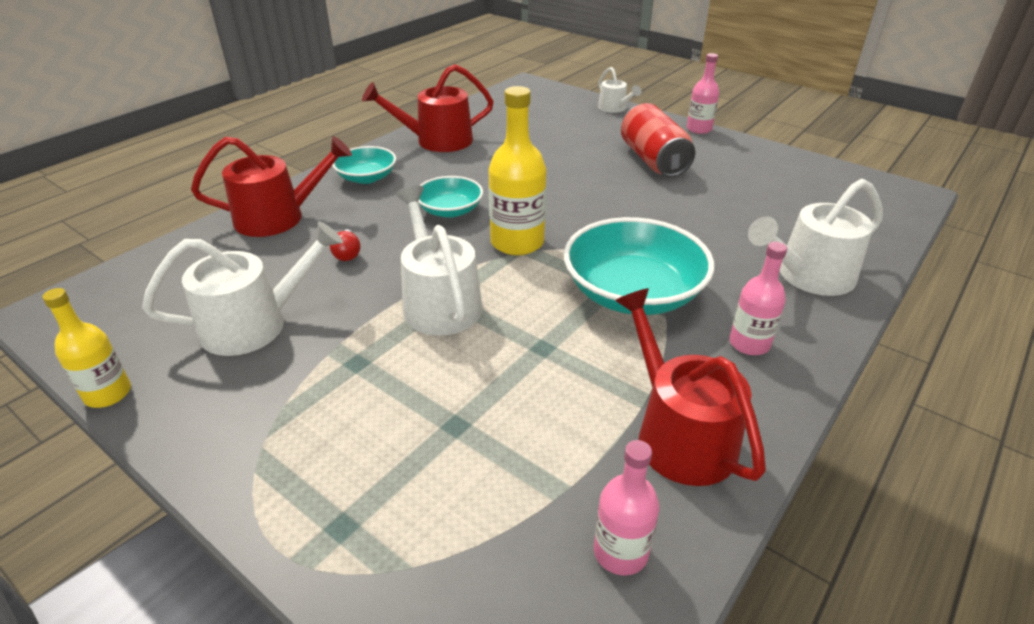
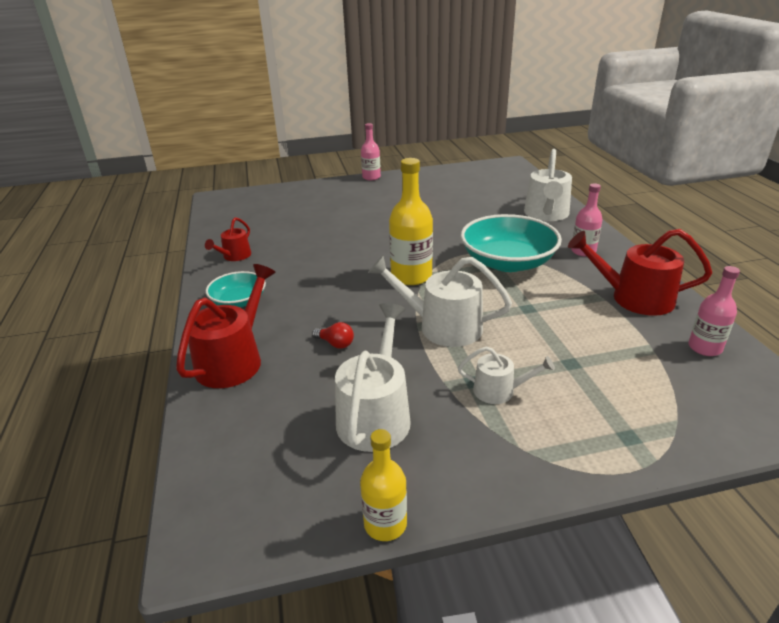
camera: 50 degrees left, 5 degrees down
red watering can [362,64,494,152] -> red watering can [205,217,251,261], size x0.56
turquoise bowl [418,176,483,218] -> none
white watering can [598,67,641,113] -> white watering can moved to [458,346,555,404]
red can [621,103,695,177] -> none

